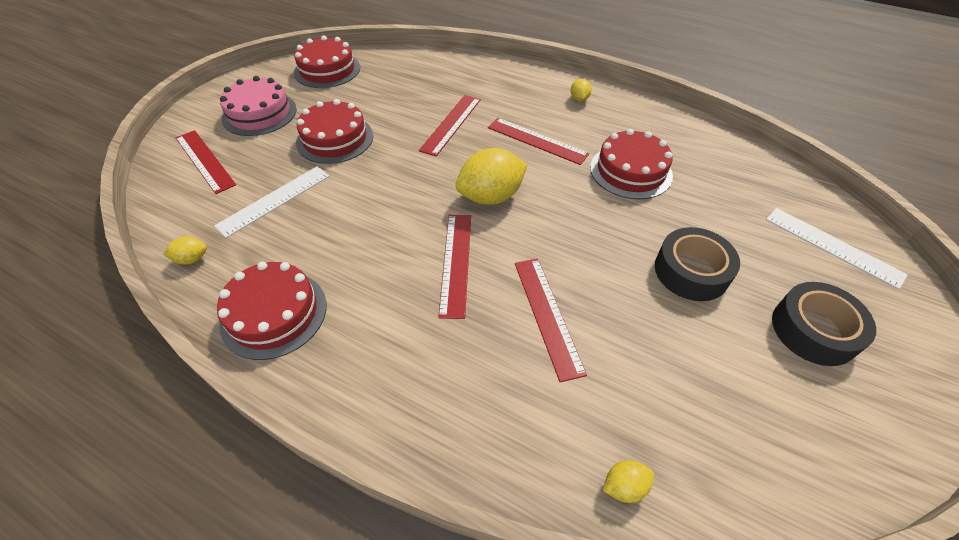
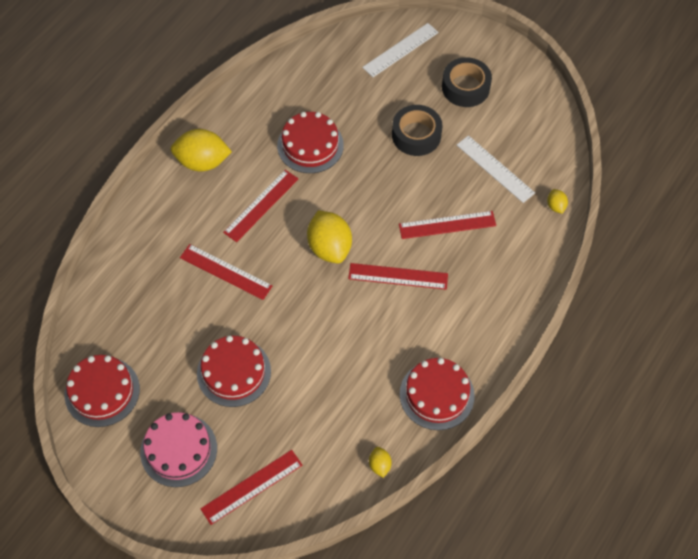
camera: 85 degrees left, 10 degrees up
white ruler [214,167,330,238] -> white ruler moved to [457,135,535,203]
yellow lemon [571,79,592,102] -> yellow lemon [171,129,232,171], size x2.15

